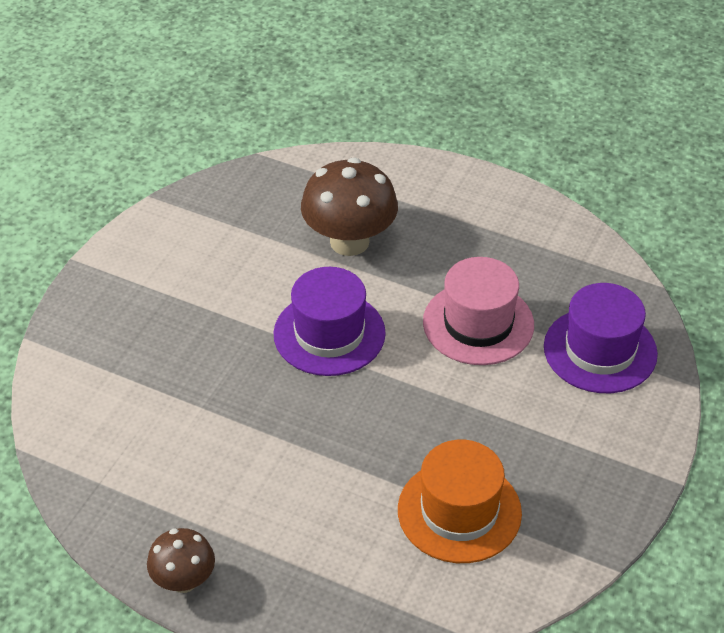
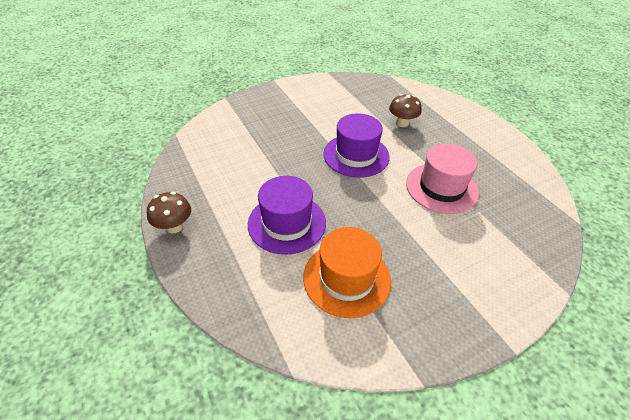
camera: 35 degrees right, 0 degrees up
brown mushroom [301,158,398,256] -> brown mushroom [389,94,422,127], size x0.58
purple hat [544,283,658,393] -> purple hat moved to [248,176,326,255]

